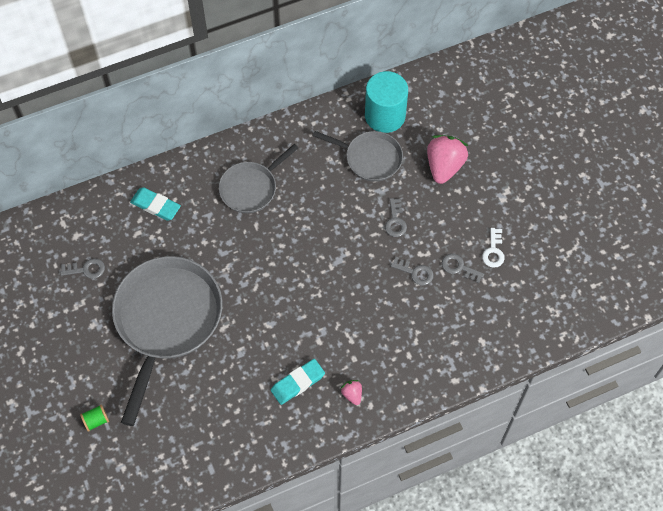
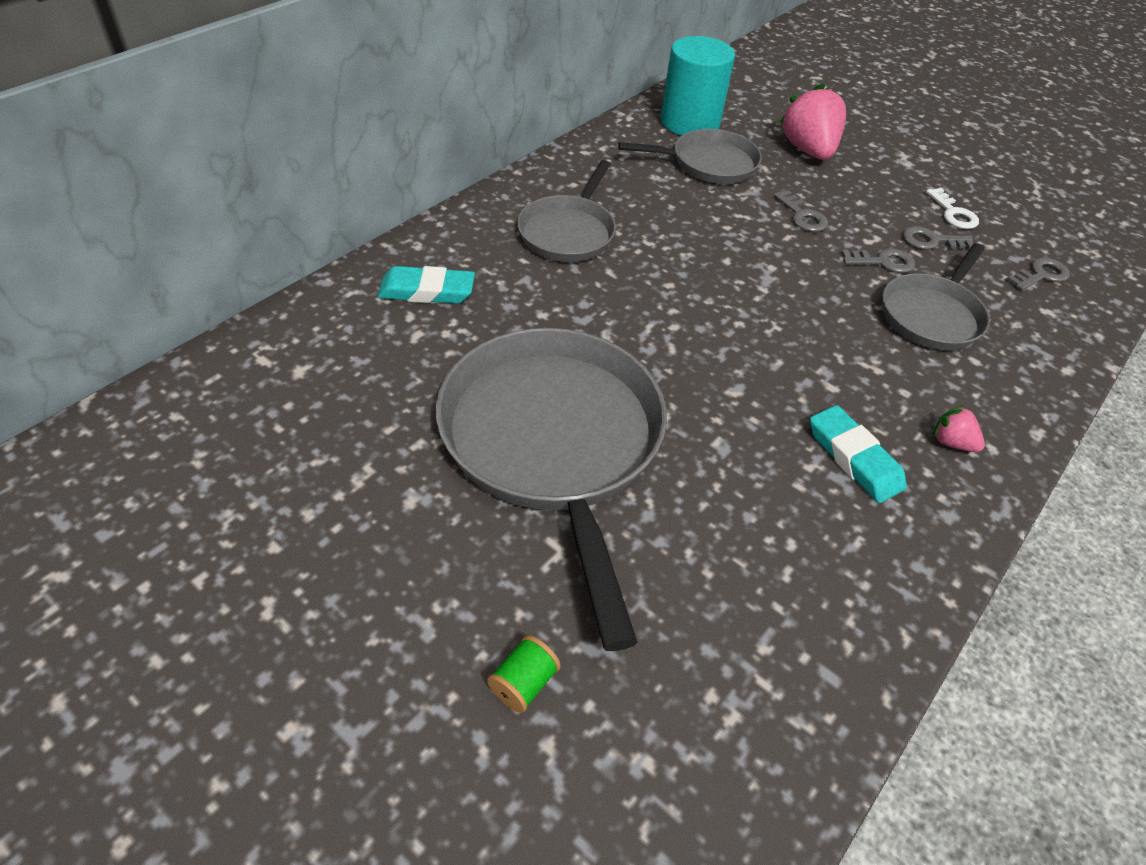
camera: 30 degrees left, 15 degrees down
grey key [60,258,105,279] -> grey key moved to [1006,257,1070,291]
turquoise eraser [271,359,325,405] -> turquoise eraser turned 60 degrees counterclockwise [810,405,907,503]
none -> grey pan [882,243,990,350]

